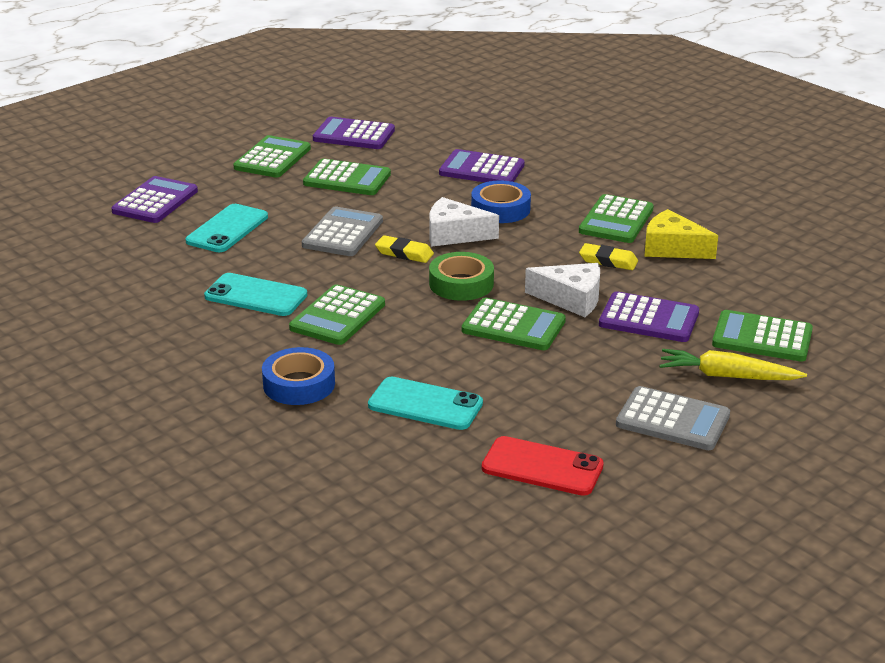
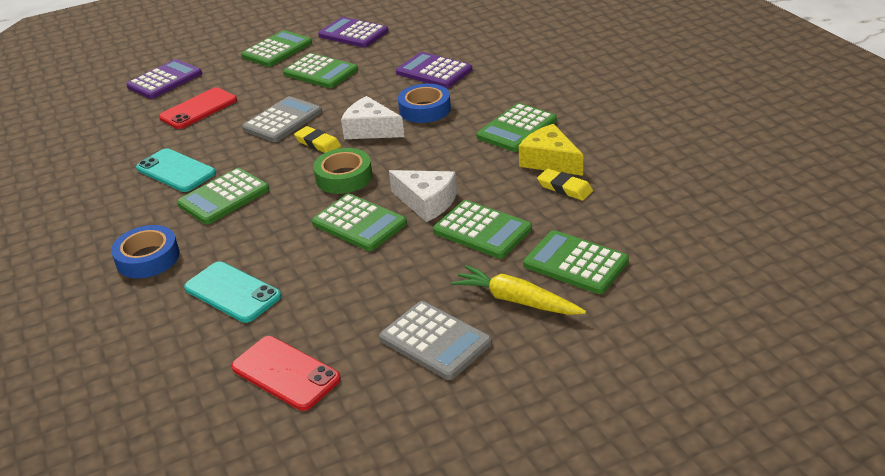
camera: 20 degrees right, 5 degrees up
turquoise phone [186,204,268,252] -> red phone [159,87,237,129]
yellow eraser [579,243,638,270] -> yellow eraser moved to [537,169,593,201]
purple calculator [599,291,699,342] -> green calculator [433,200,532,259]

